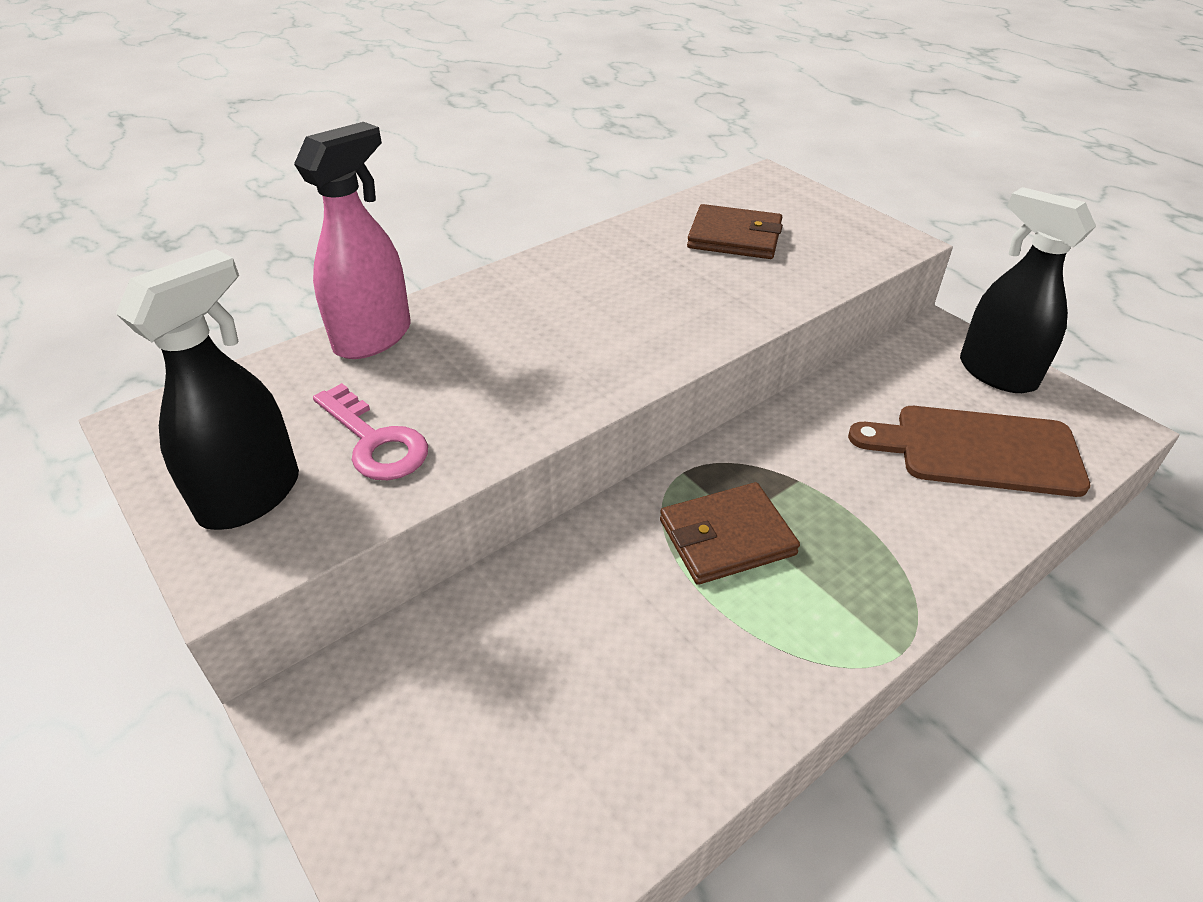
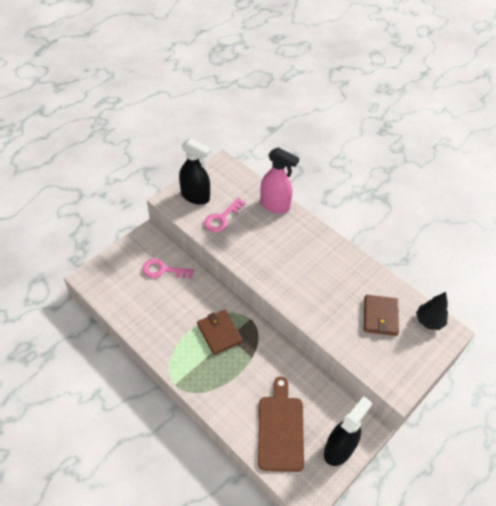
camera: 80 degrees right, 10 degrees up
none -> pink key [142,259,194,279]
none -> black tree [416,292,448,330]

